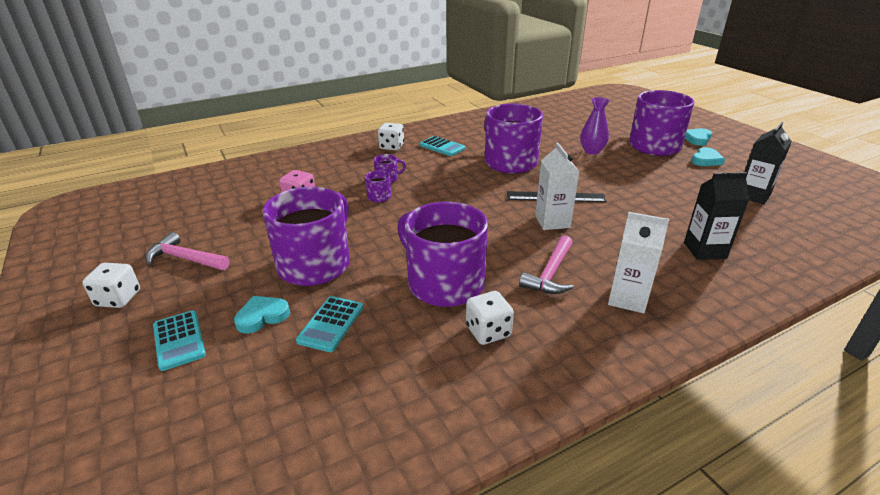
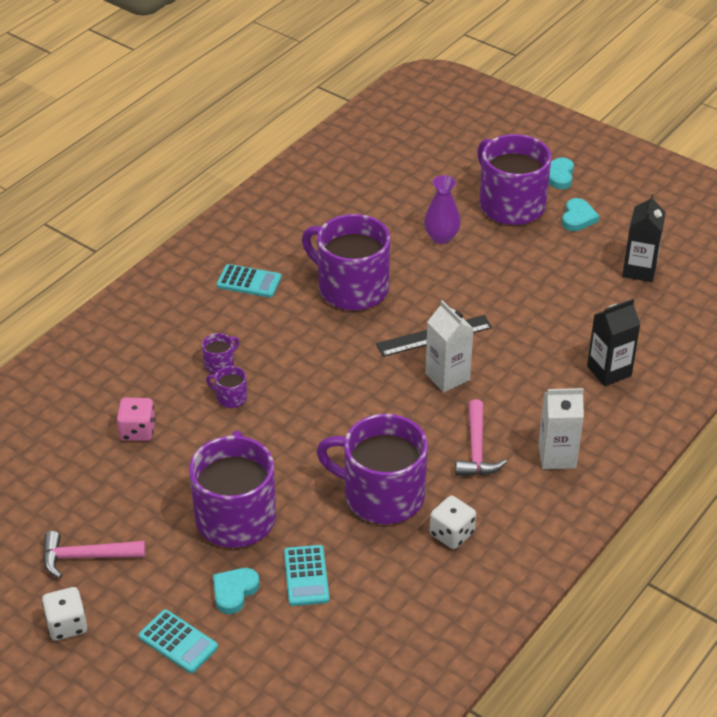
camera: 25 degrees left, 10 degrees up
white dice [378,123,404,150] -> none

